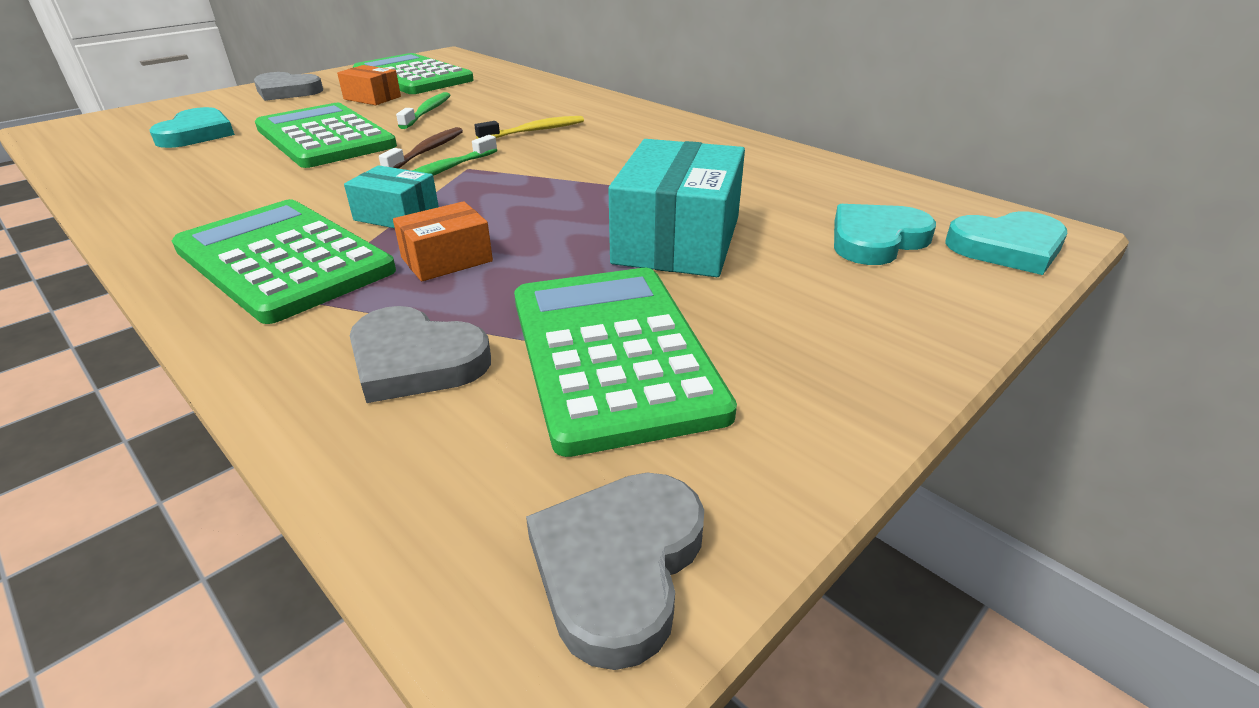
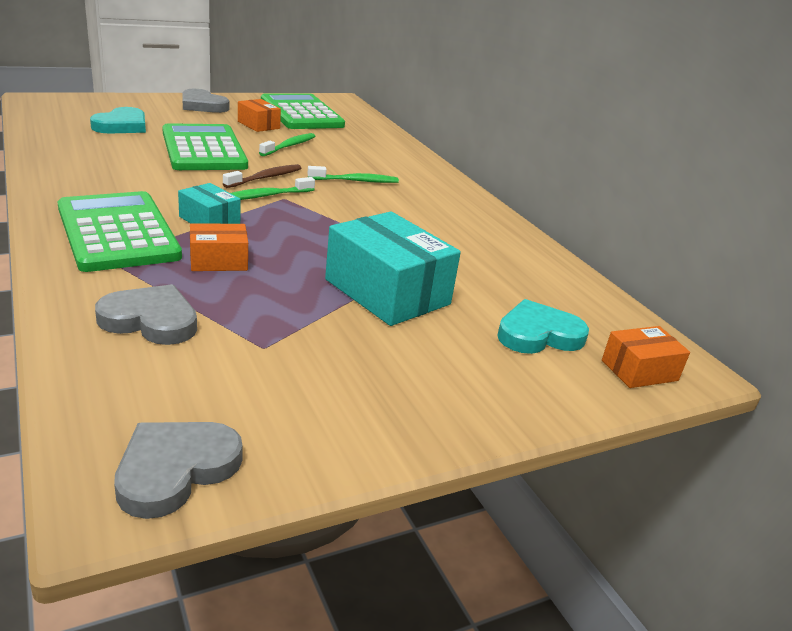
camera: 15 degrees right, 5 degrees down
grey heart [350,306,491,403] -> grey heart turned 150 degrees clockwise [95,284,197,345]
yellow toothbrush [474,116,584,139] -> green toothbrush [308,166,399,183]
green calculator [514,268,737,457] -> none
turquoise box [608,139,745,277] -> turquoise box turned 75 degrees counterclockwise [325,211,461,326]
turquoise heart [945,211,1068,275] -> orange box [602,326,690,388]

